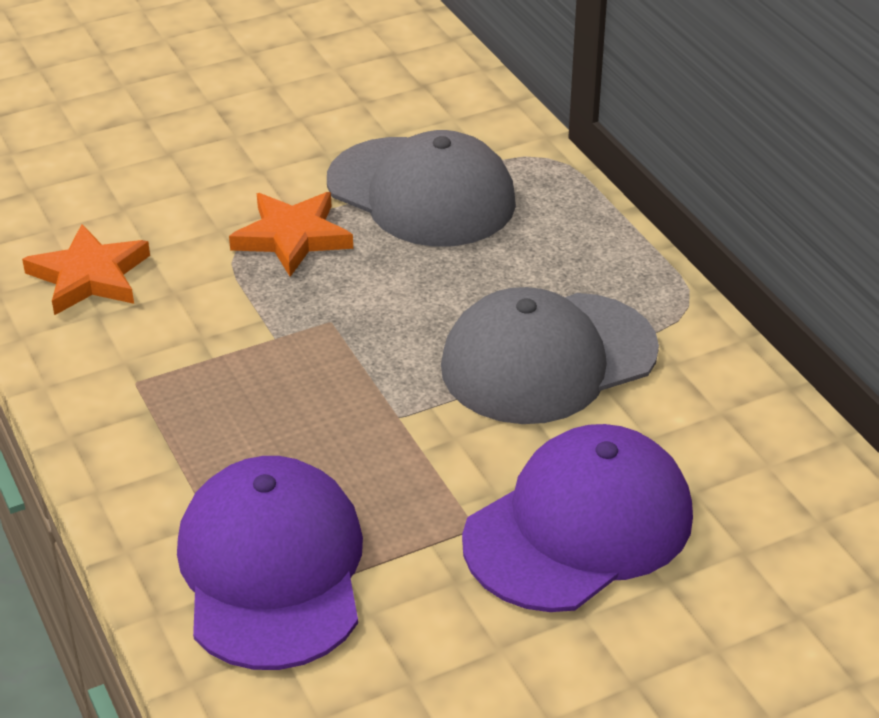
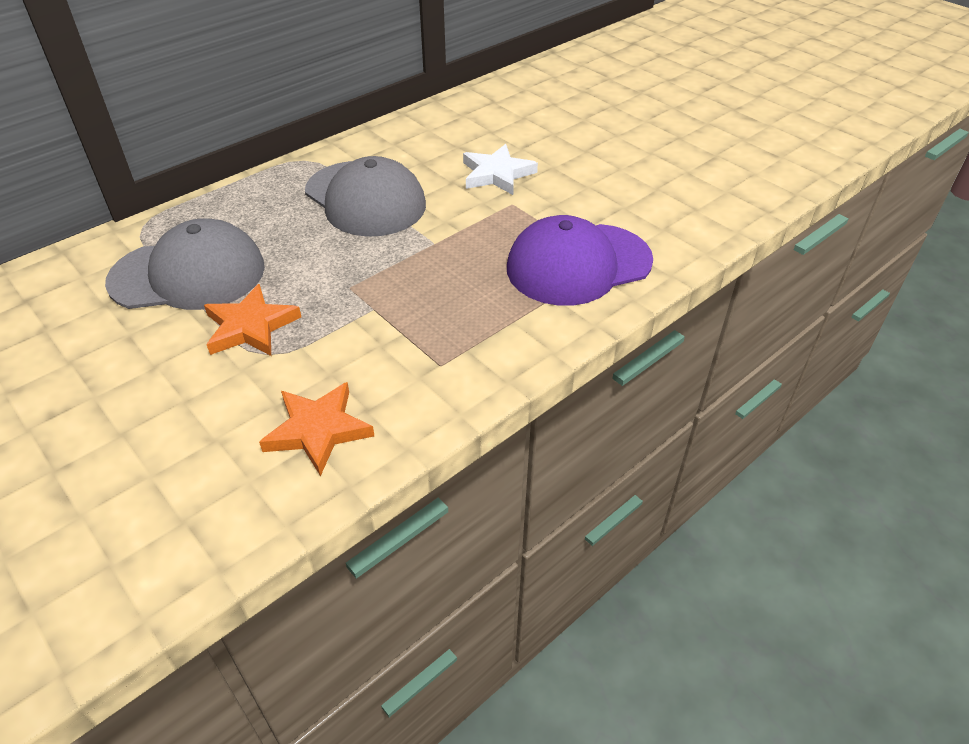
camera: 105 degrees left, 5 degrees up
grey cap [327,130,516,247] -> grey cap turned 60 degrees clockwise [105,219,265,310]
purple cap [462,424,693,612] -> white star [463,144,538,195]

